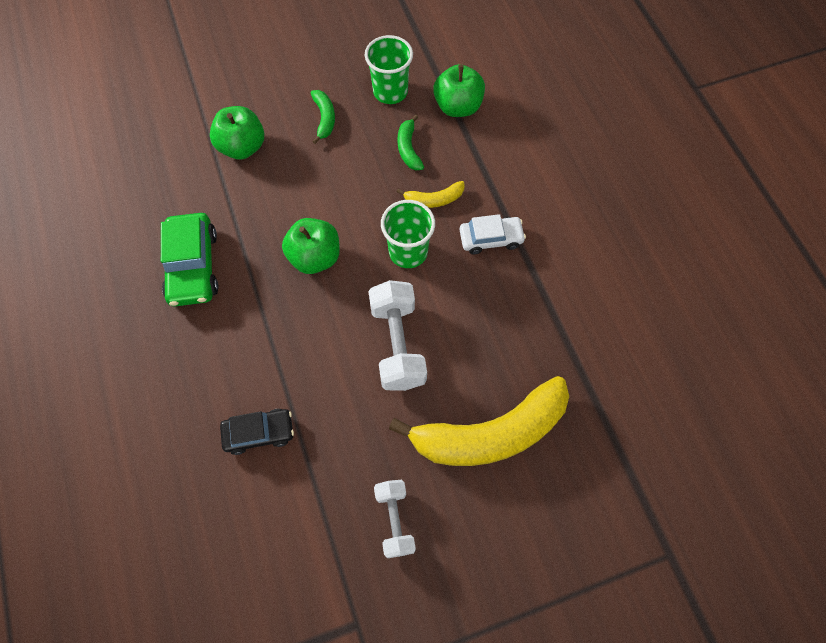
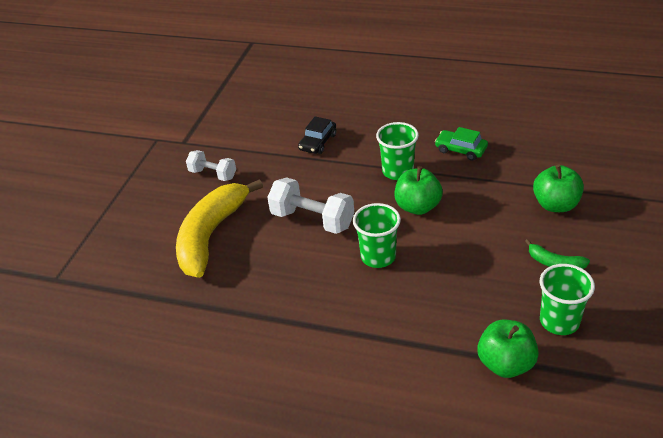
camera: 130 degrees right, 25 degrees down
green car [161,213,219,306] -> green car [435,127,488,161], size x0.65
yellow banana [397,181,464,208] -> none
green banana [398,114,424,170] -> none
white car [460,214,526,255] -> none
none -> green cup [376,122,419,180]

